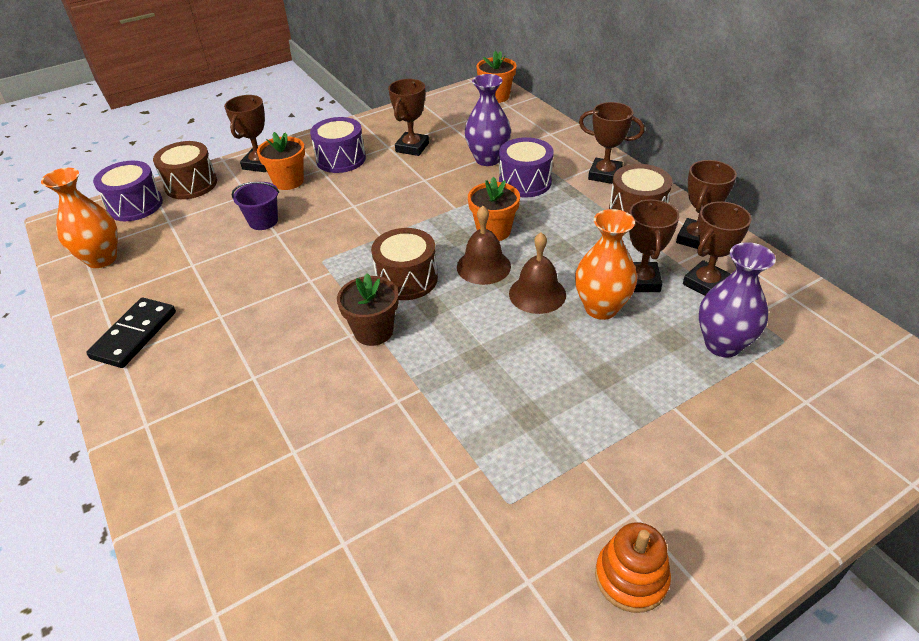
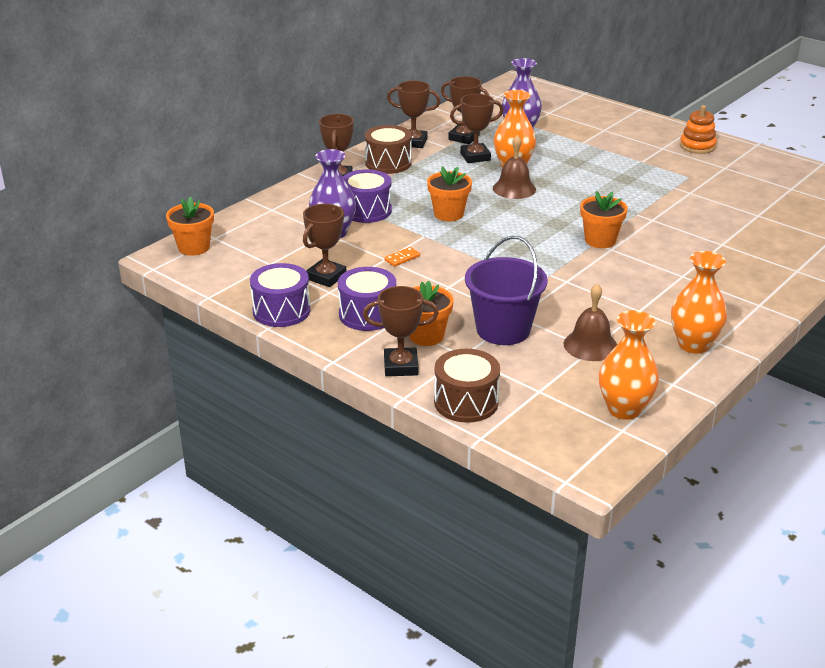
camera: 110 degrees left, 10 degrees down
black domino [86,298,176,368] -> orange vase [671,251,727,353]
purple drum [93,161,163,221] -> purple drum moved to [250,263,311,327]
purple bucket [232,182,279,230] -> purple bucket [465,236,548,345], size x1.74
brown flower pot [337,273,399,346] -> orange flower pot [580,191,628,248]
brown drum [371,228,438,300] -> none
brown trophy [388,79,429,156] -> brown trophy turned 60 degrees counterclockwise [303,204,346,287]
brown bell [457,206,511,285] -> brown bell moved to [564,284,617,361]
none -> orange domino [384,247,420,267]

